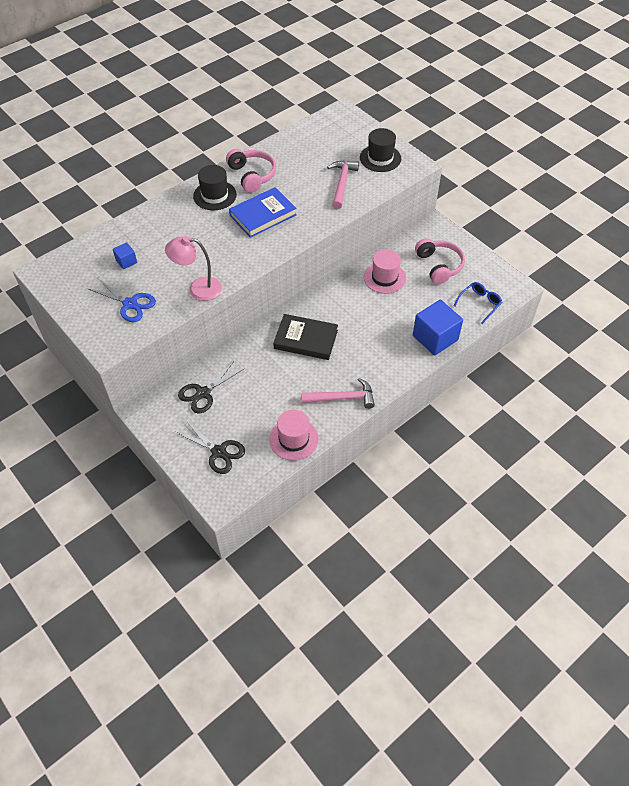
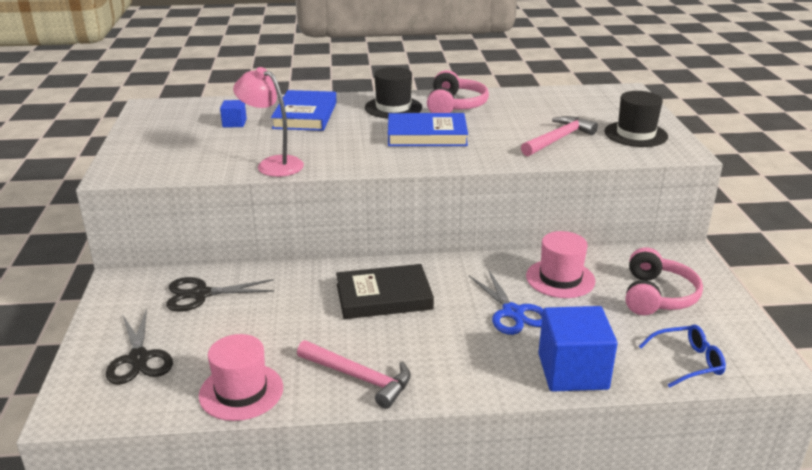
camera: 35 degrees right, 25 degrees down
blue scissors [87,278,156,322] -> blue scissors moved to [469,271,543,335]
black book [273,314,338,360] -> black book turned 60 degrees counterclockwise [336,264,434,319]
none -> blue book [271,90,337,131]

